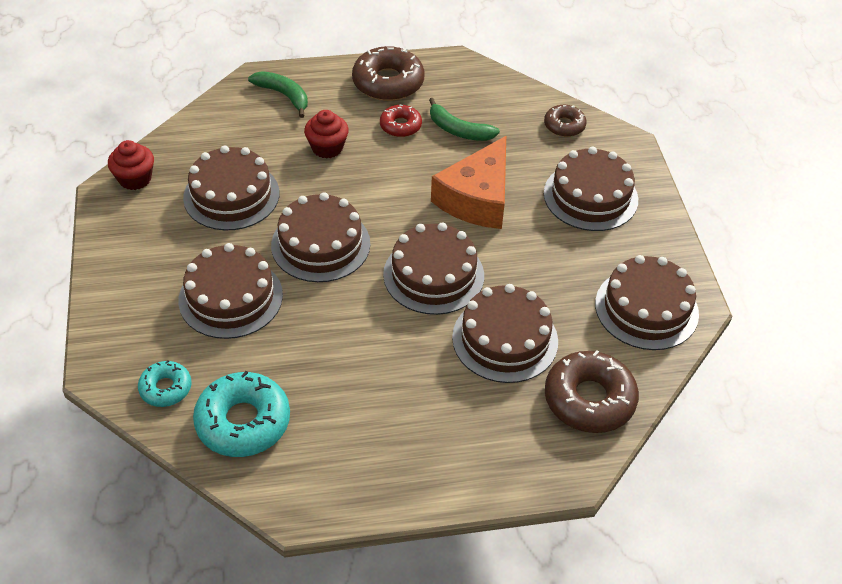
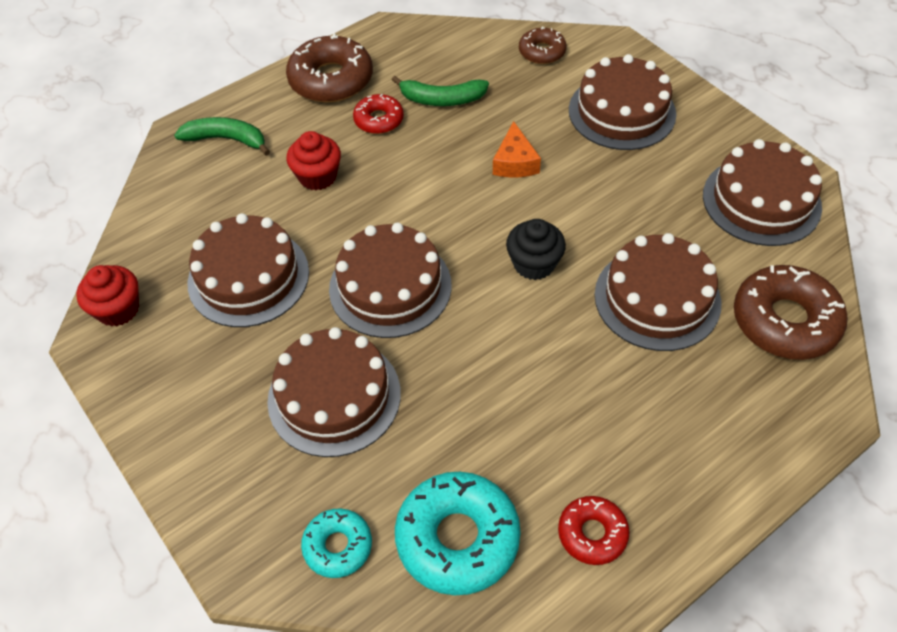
camera: 25 degrees left, 5 degrees up
brown cake [383,223,484,315] -> black cupcake [506,219,566,280]
orange cheese [431,136,506,229] -> orange cheese [493,121,541,178], size x0.51
none -> red donut [558,496,629,565]

